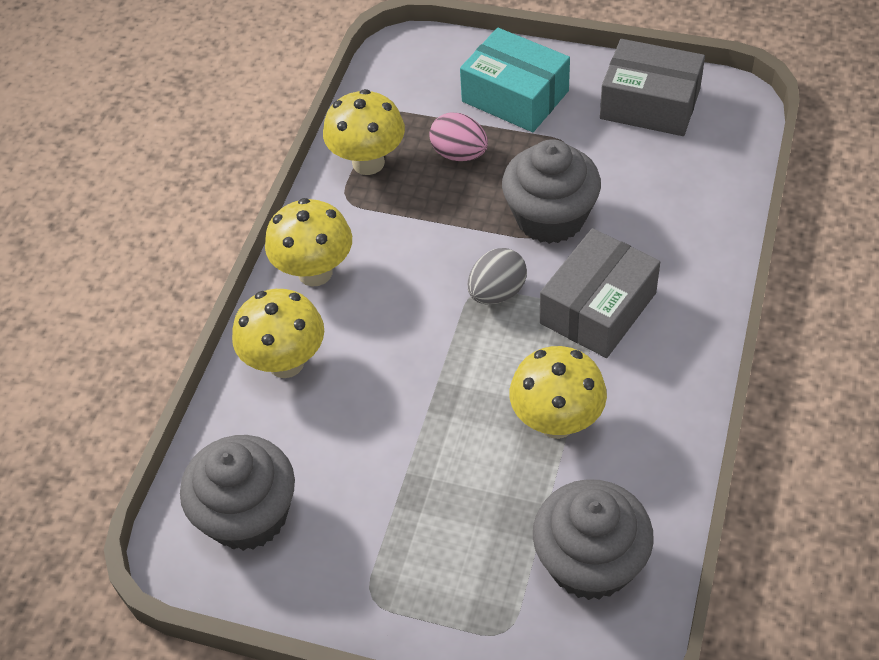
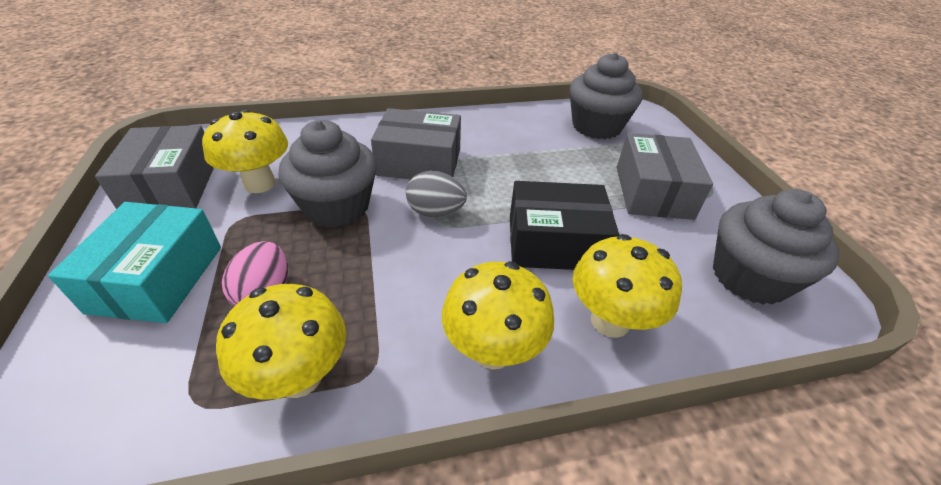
camera: 125 degrees left, 10 degrees down
yellow mushroom [509,346,607,439] -> yellow mushroom moved to [202,109,288,193]
none -> black box [510,181,619,270]
none -> grey box [617,133,713,220]

